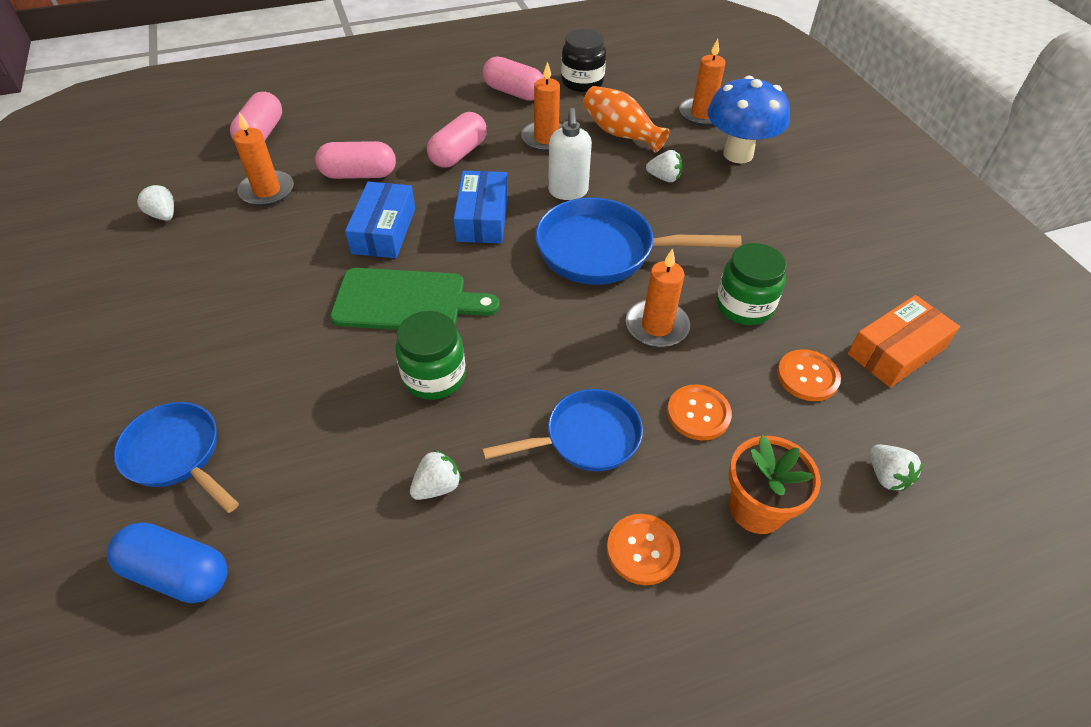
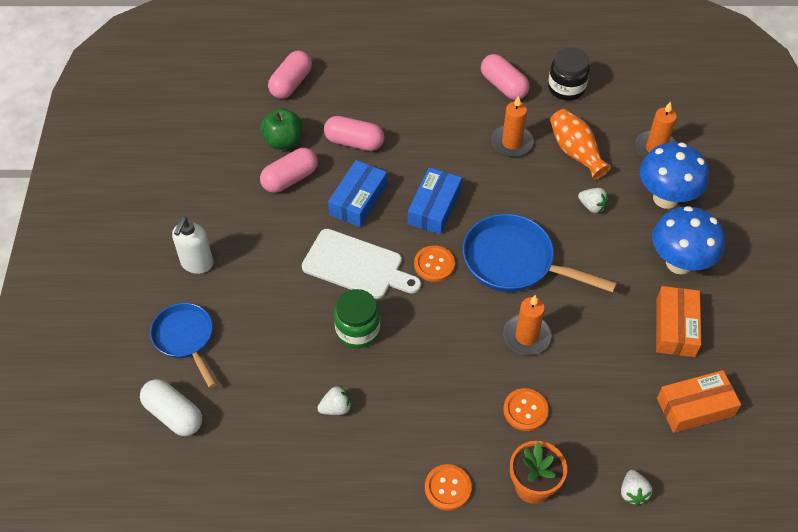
camera: 20 degrees right, 5 degrees up
blue capsule [107,523,227,603] -> white capsule [140,379,202,436]
white strawberry [136,185,174,221] -> none
orange candle [233,112,294,206] -> green apple [260,108,303,150]
green cutting board [330,268,500,330] -> white cutting board [302,229,421,299]
pink capsule [427,112,487,168] -> pink capsule moved to [260,148,318,193]
blue pan [482,389,643,471] -> none
white soap dispenser [548,108,592,200] -> white soap dispenser moved to [172,217,213,274]
green jar [716,243,787,325] -> none
orange button [777,349,841,401] -> orange button moved to [414,245,455,282]
none -> blue mushroom [652,206,725,274]
none -> orange box [656,286,701,357]

